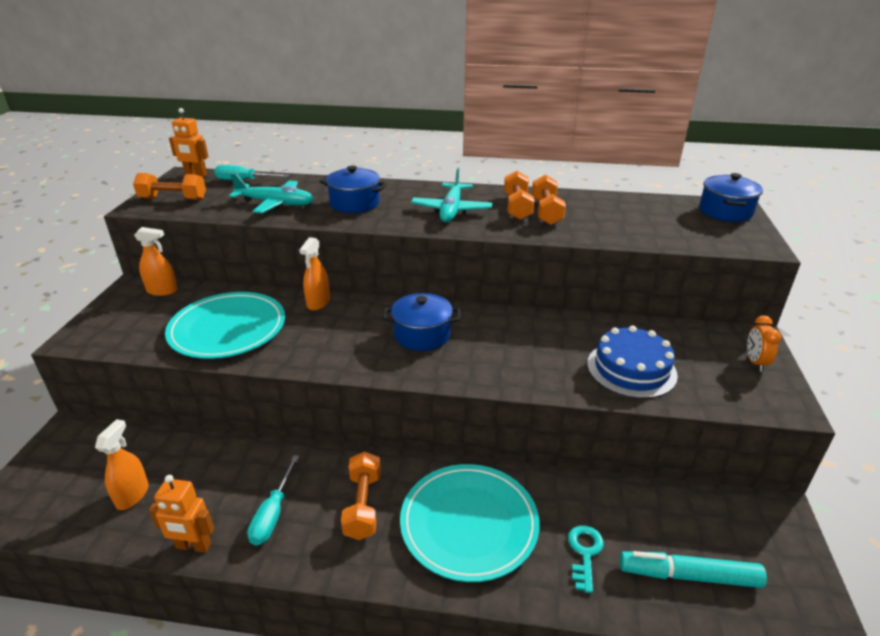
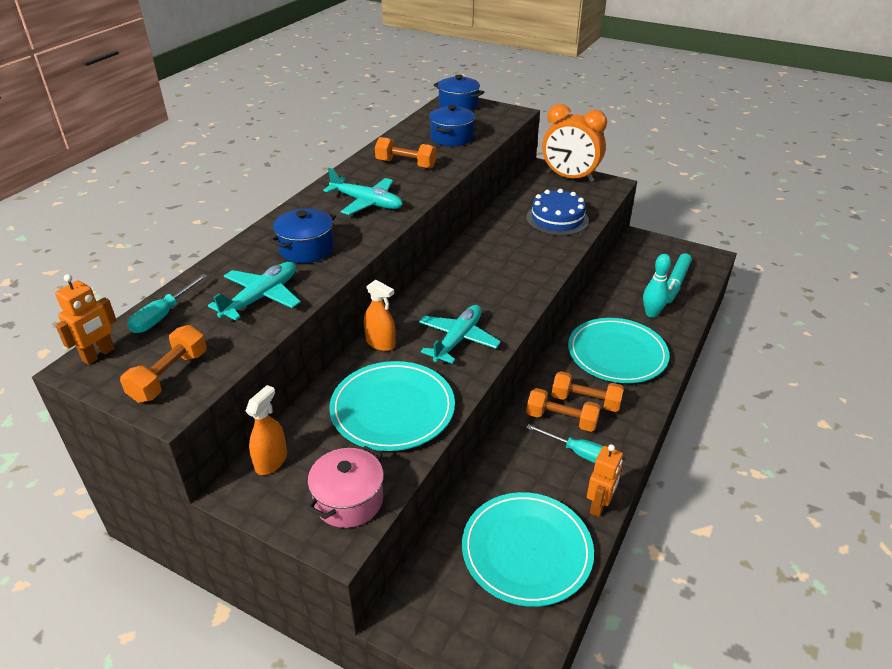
camera: 70 degrees left, 5 degrees up
orange spray bottle [95,419,149,510] -> turquoise plate [462,492,594,607]
blue pot [383,293,461,351] -> blue pot moved to [429,105,475,146]
orange dumbbell [504,171,534,220] -> orange dumbbell moved to [526,388,601,432]
turquoise key [568,525,604,593] -> turquoise bowling pin [643,254,671,318]
orange clock [747,315,781,371] -> orange clock [542,104,607,182], size x2.29
none -> pink pot [307,446,384,528]
none -> turquoise plane [419,305,501,364]

